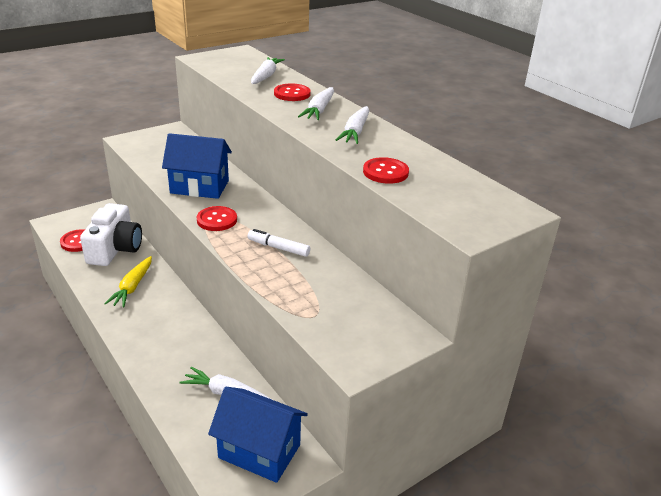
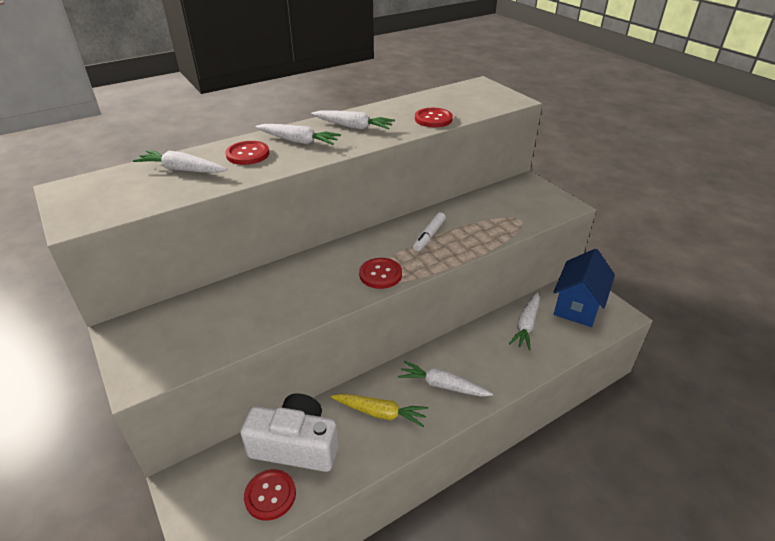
camera: 85 degrees left, 5 degrees up
blue house [162,133,232,199] -> none
none -> white carrot [398,361,493,397]

